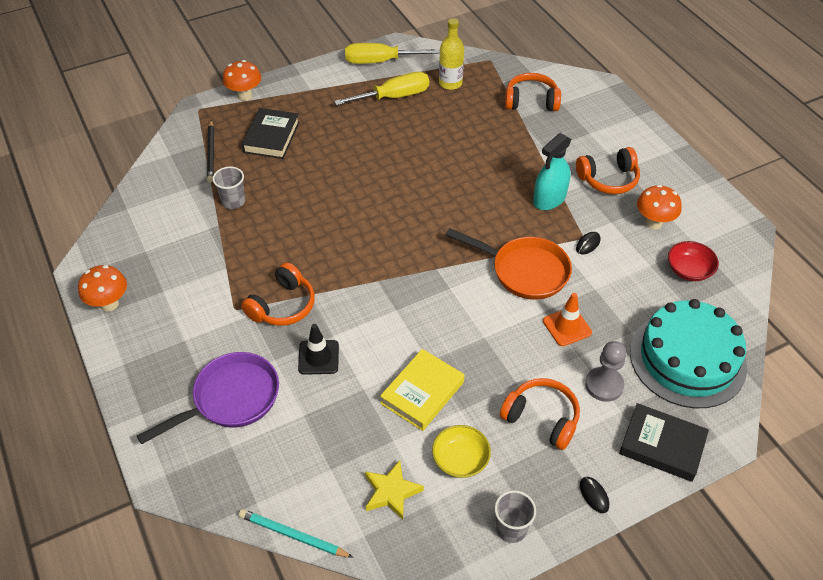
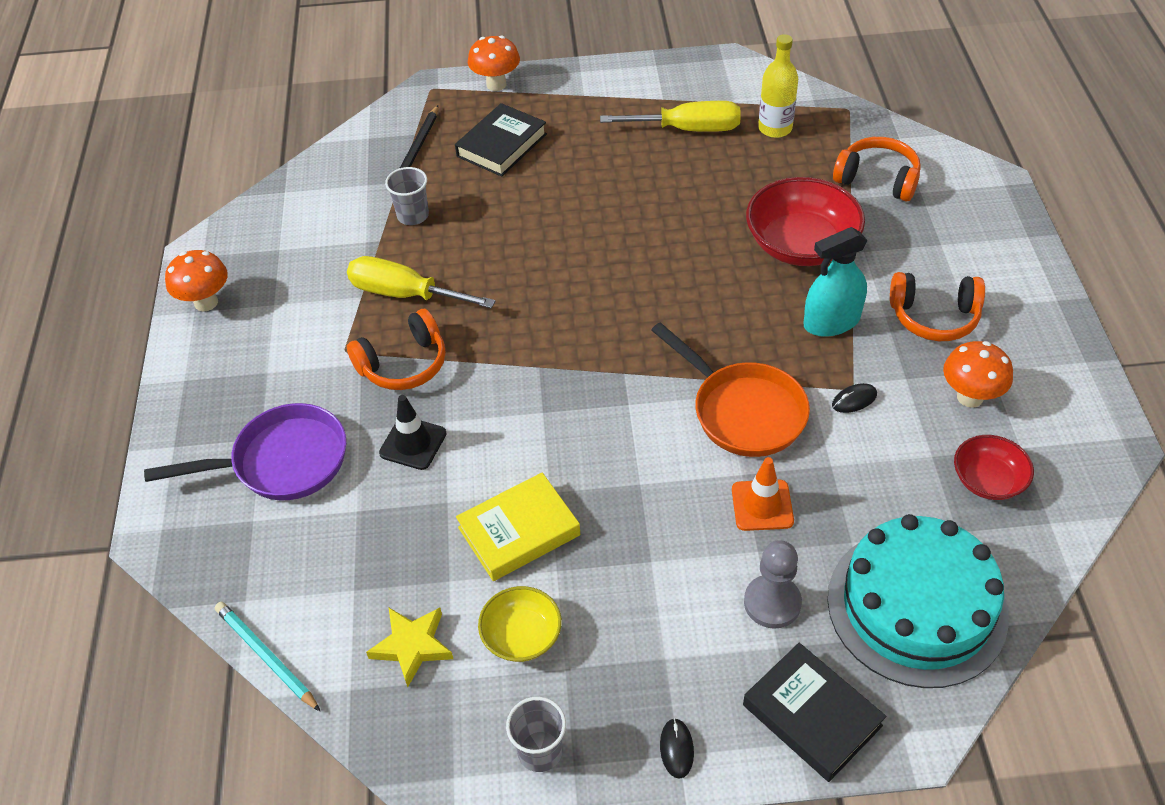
camera: 25 degrees right, 0 degrees up
yellow screwdriver [345,43,440,64] -> yellow screwdriver moved to [347,256,495,308]
orange headphones [500,378,580,450] -> none
none -> red bowl [746,177,865,266]

